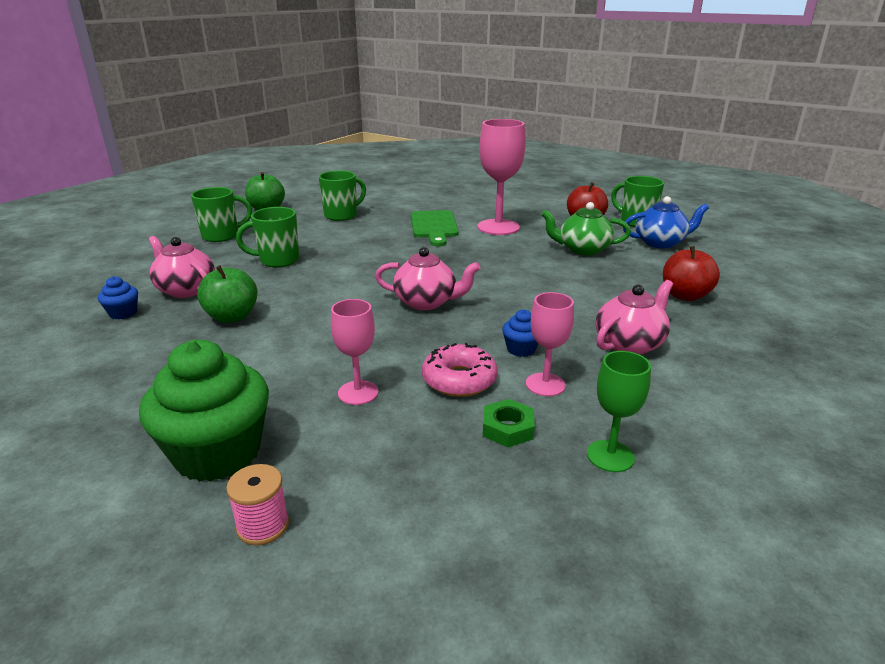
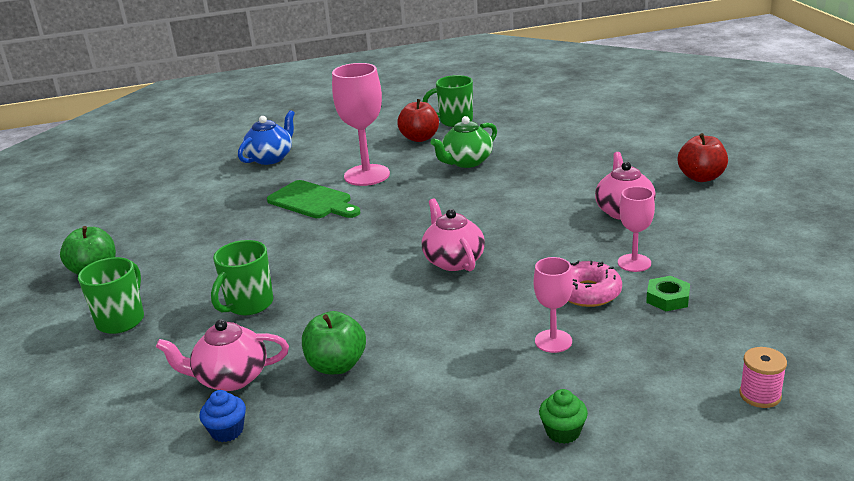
camera: 45 degrees left, 0 degrees up
green cupcake [139,340,269,482] -> green cupcake [539,389,588,444], size x0.44
pink spool [226,464,289,545] -> pink spool moved to [739,347,787,408]
green mug [319,170,366,221] -> none
pink teapot [375,247,480,310] -> pink teapot turned 75 degrees counterclockwise [422,198,485,271]
blue cupcake [502,310,538,357] -> none
green goblet [587,351,651,472] -> none
blue teapot [623,196,709,248] -> blue teapot moved to [238,110,295,165]
red apple [663,246,720,301] -> red apple moved to [678,133,728,182]

